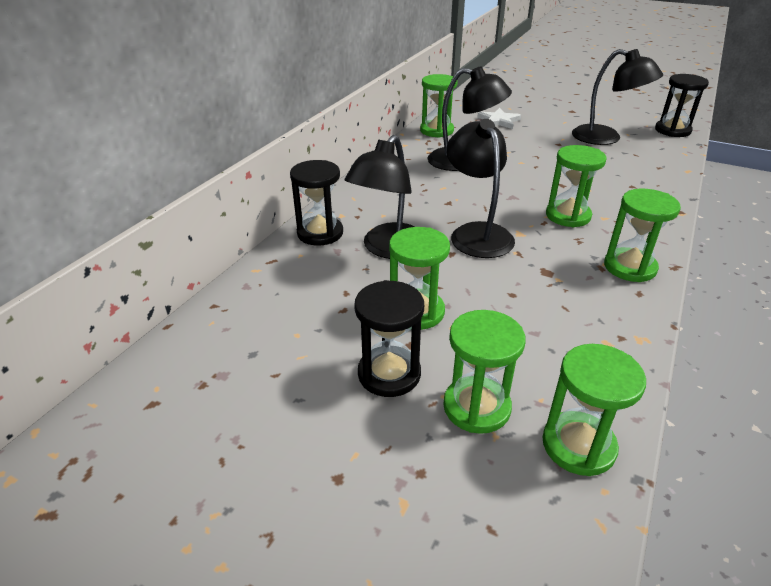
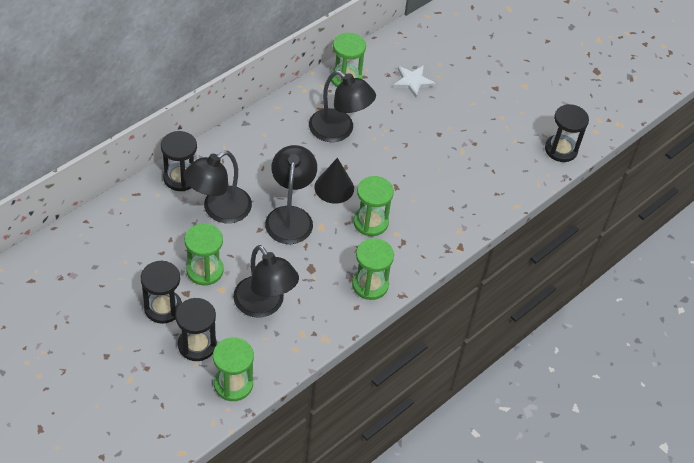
camera: 15 degrees right, 15 degrees up
green hourglass [443,310,526,434] -> black hourglass [175,298,217,361]
black lamp [572,49,663,145] -> black lamp moved to [233,245,299,318]
none -> black cone [314,158,354,204]

